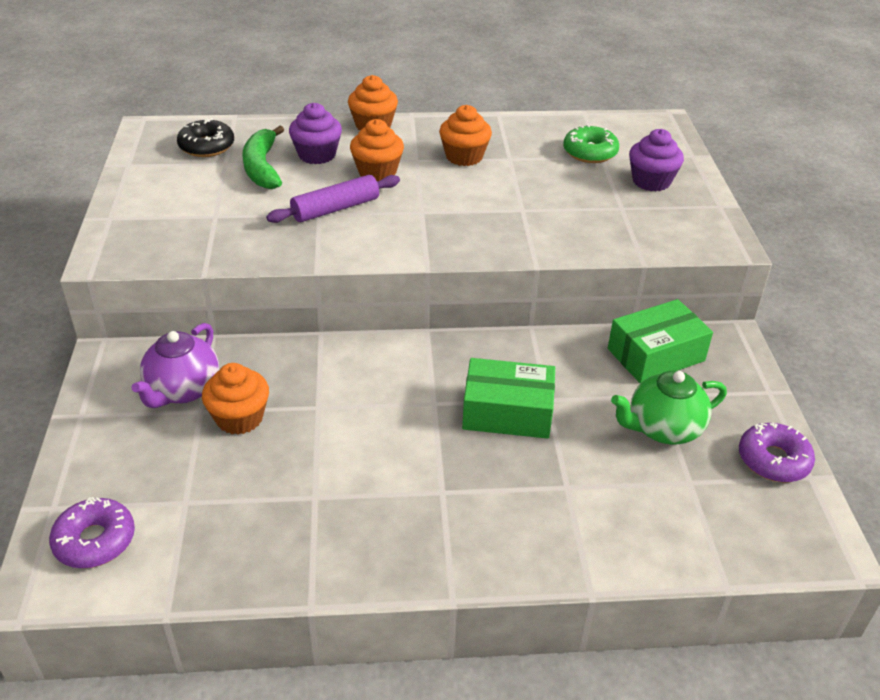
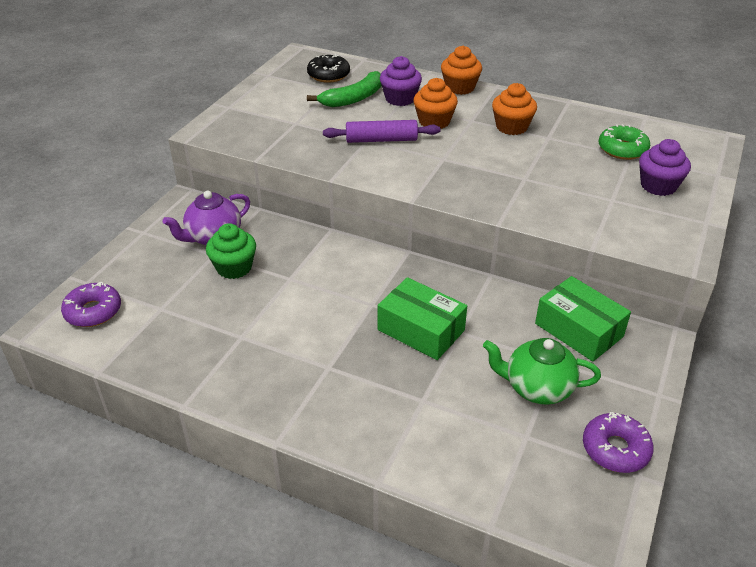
camera: 30 degrees right, 0 degrees up
orange cupcake [202,363,269,435] -> green cupcake [206,223,256,279]
green banana [242,126,284,189] -> green banana turned 150 degrees counterclockwise [307,71,382,107]
green box [608,299,713,383] -> green box turned 45 degrees clockwise [535,276,631,362]

